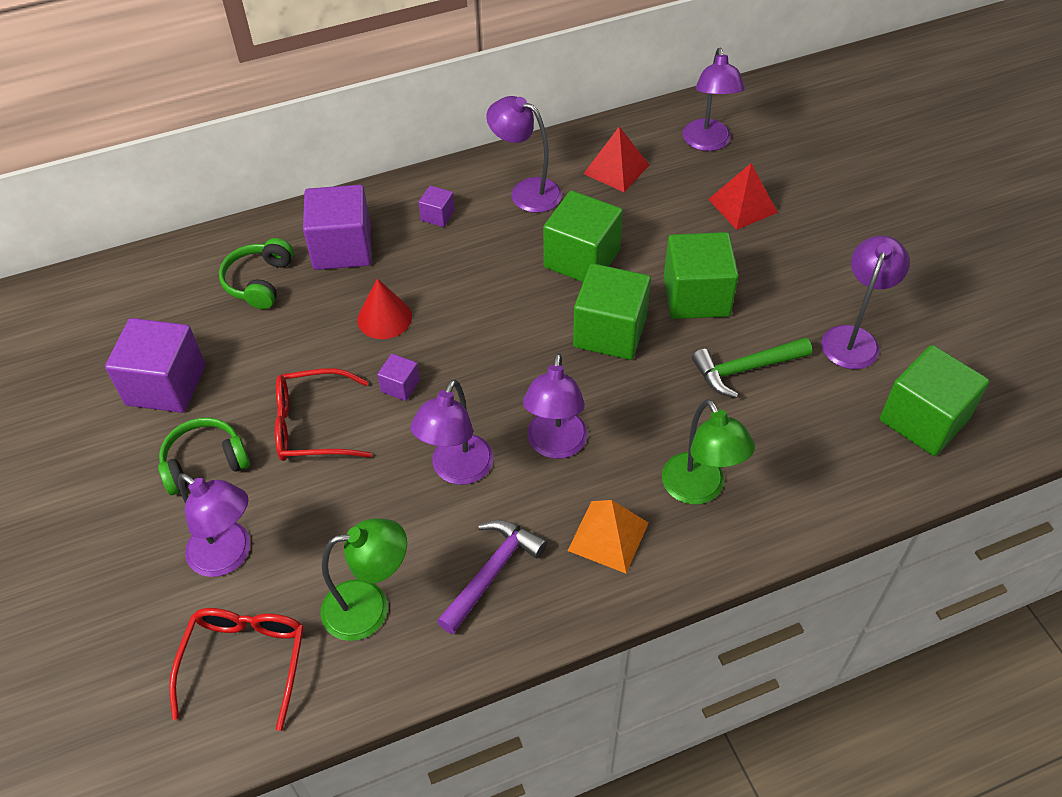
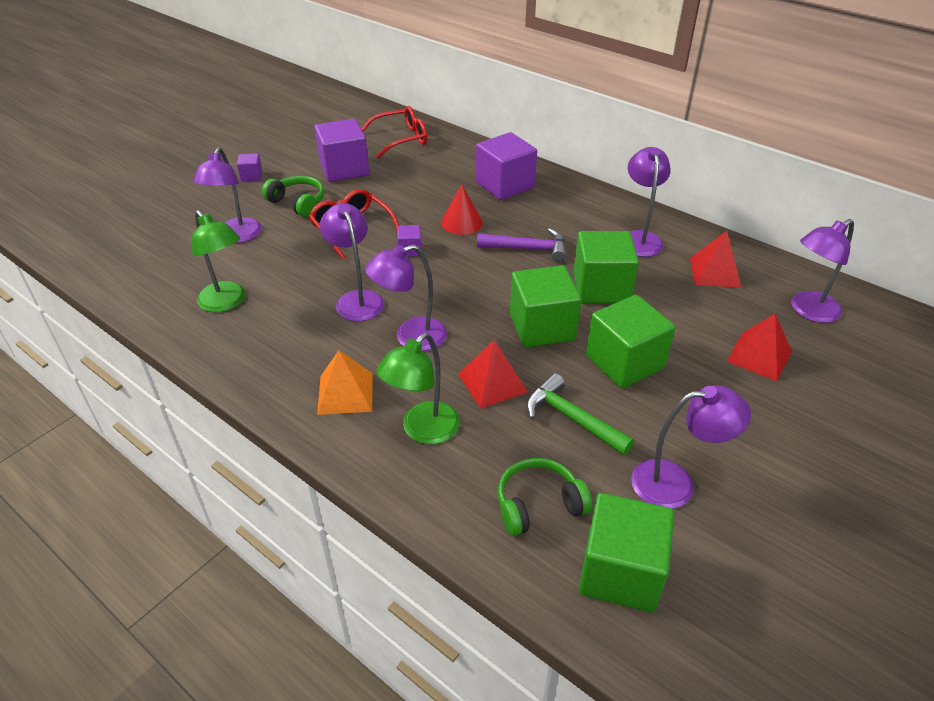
camera: 60 degrees right, 10 degrees down
red glasses [169,608,304,731] -> red glasses moved to [361,106,427,158]
green headphones [219,238,294,309] -> green headphones moved to [498,458,592,536]
purple lamp [410,379,493,485] -> purple lamp turned 75 degrees clockwise [320,203,384,321]
purple cube [419,186,455,227] -> purple cube moved to [237,153,262,181]
purple hammer [437,520,547,634] -> purple hammer moved to [477,228,566,262]
none -> red pyramid [458,340,528,409]

